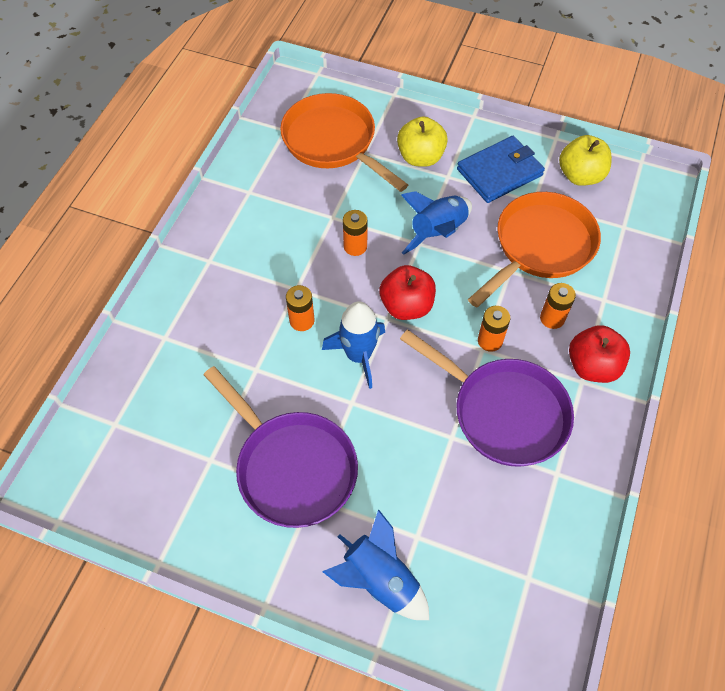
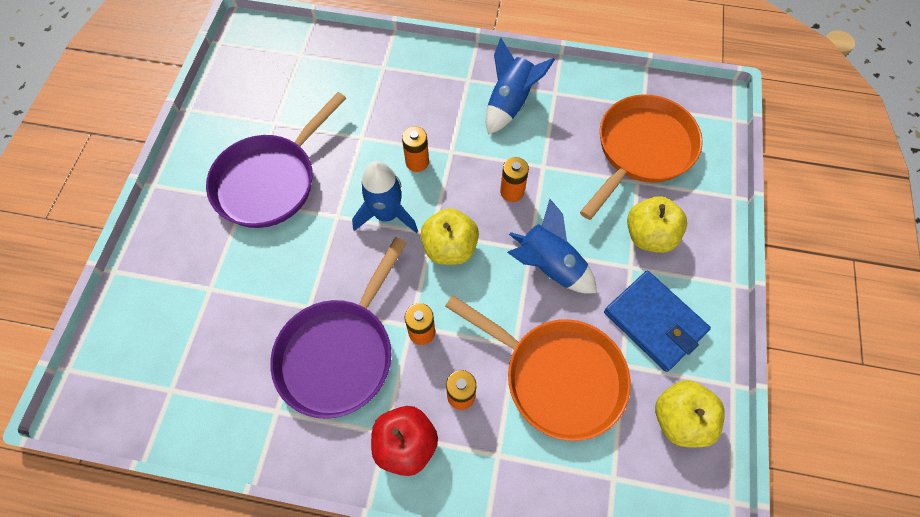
camera: 80 degrees right, 5 degrees up
blue rocket [322,509,429,620] -> blue rocket moved to [486,38,555,135]
red apple [379,265,436,320] -> yellow apple [421,208,479,265]

